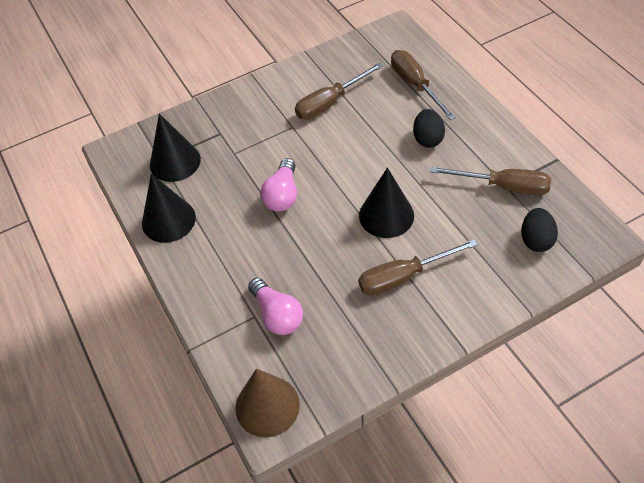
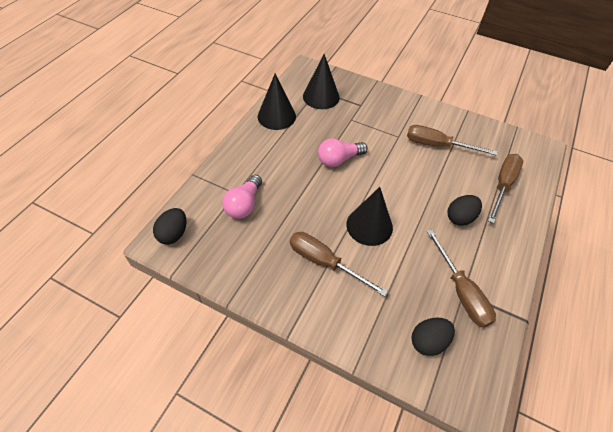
camera: 50 degrees right, 0 degrees up
brown cone [235,369,300,438] -> black egg [153,208,186,245]

